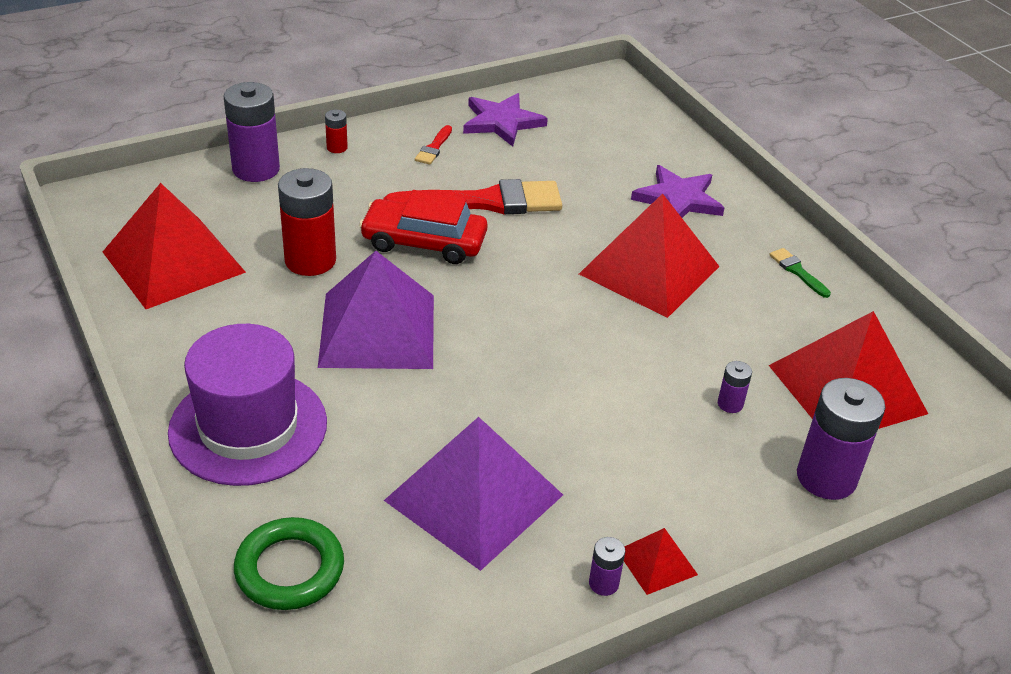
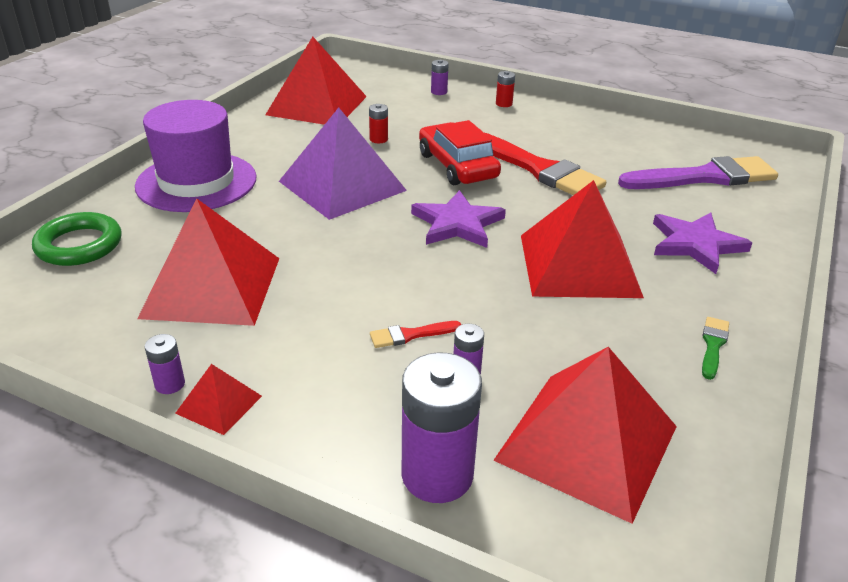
camera: 55 degrees right, 5 degrees down
purple battery [224,82,280,182] -> purple battery [431,60,449,95], size x0.46
red battery [278,168,336,276] -> red battery [369,104,388,143], size x0.46
purple pyramid [384,417,563,571] -> red pyramid [137,198,280,326]
red brush [415,125,452,165] -> red brush moved to [370,321,461,348]
purple star [463,93,548,147] -> purple star moved to [411,190,506,248]
none -> purple brush [618,156,778,189]

